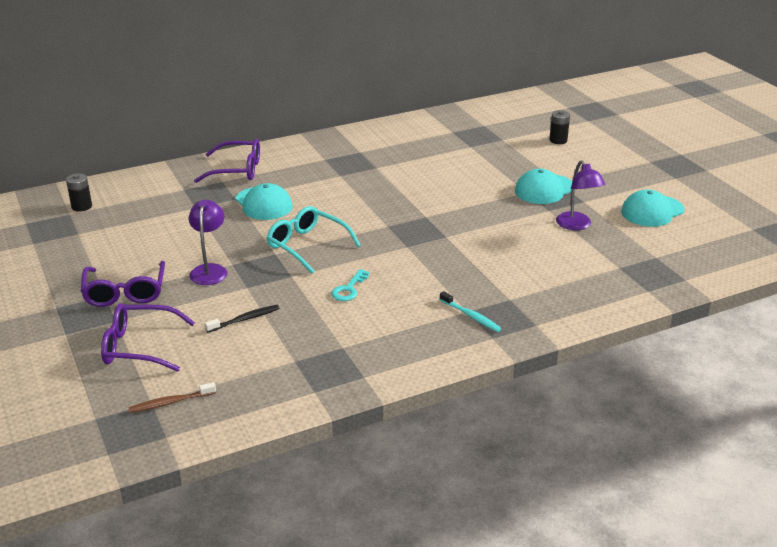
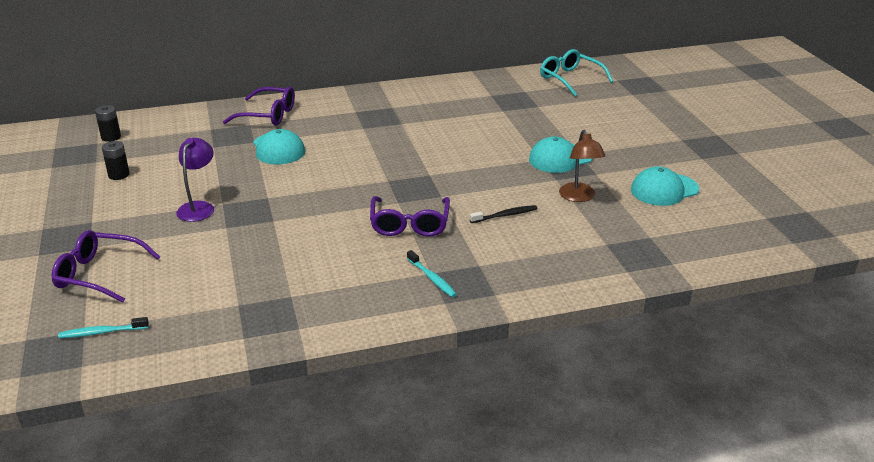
camera: 10 degrees right, 0 degrees up
purple glasses [81,261,165,307] -> purple glasses moved to [370,196,450,237]
brown toothbrush [128,382,216,413] -> turquoise toothbrush [58,317,149,338]
black toothbrush [205,305,279,332] -> black toothbrush moved to [469,205,537,223]
turquoise glasses [266,206,361,274] -> turquoise glasses moved to [540,49,614,96]
turquoise key [331,269,369,301] -> none
black battery [549,110,570,144] -> black battery moved to [102,141,130,180]
purple lamp [556,160,605,230] -> brown lamp [559,130,605,202]

